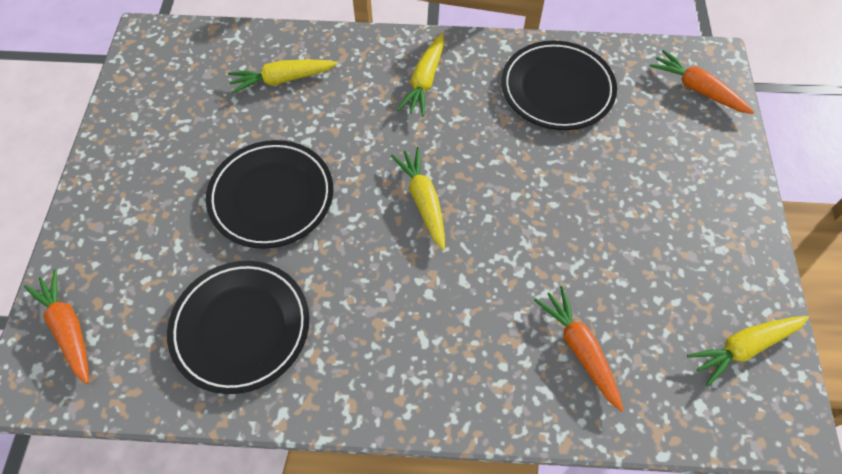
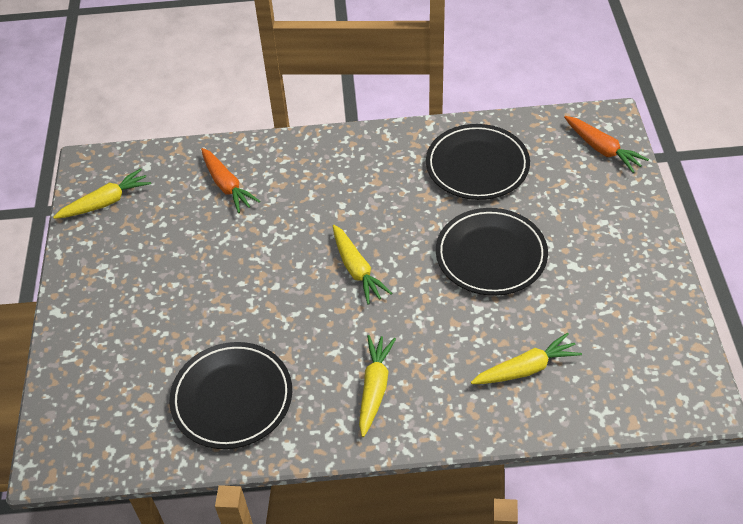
camera: 175 degrees right, 10 degrees down
orange carrot [650,50,754,114] -> none

